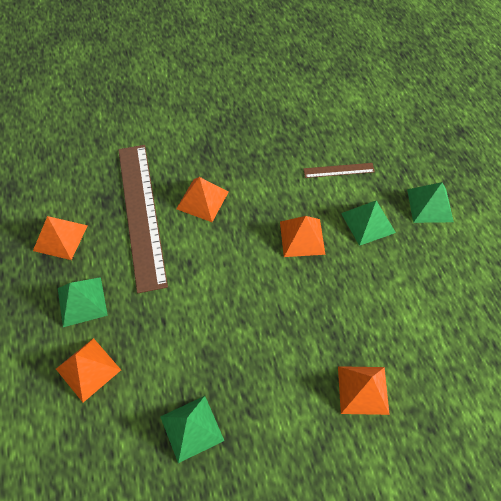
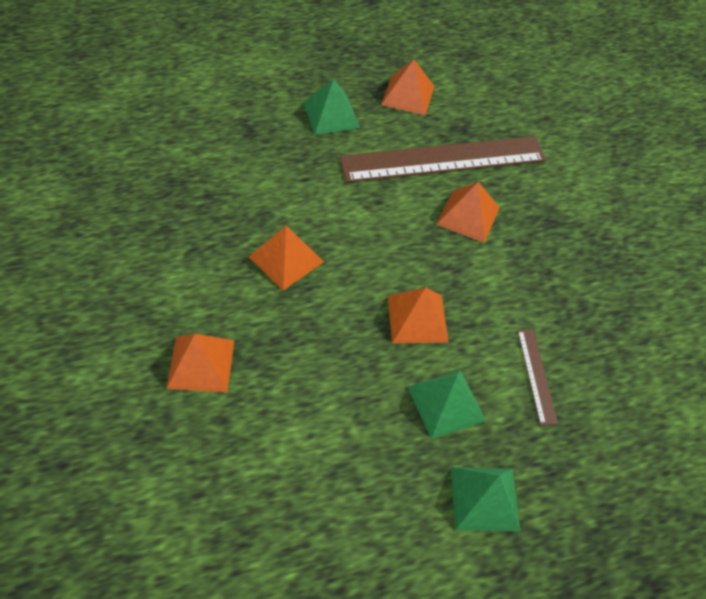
camera: 85 degrees right, 5 degrees down
orange pyramid [56,338,121,402] -> orange pyramid moved to [249,226,324,291]
green pyramid [160,396,224,463] -> none

